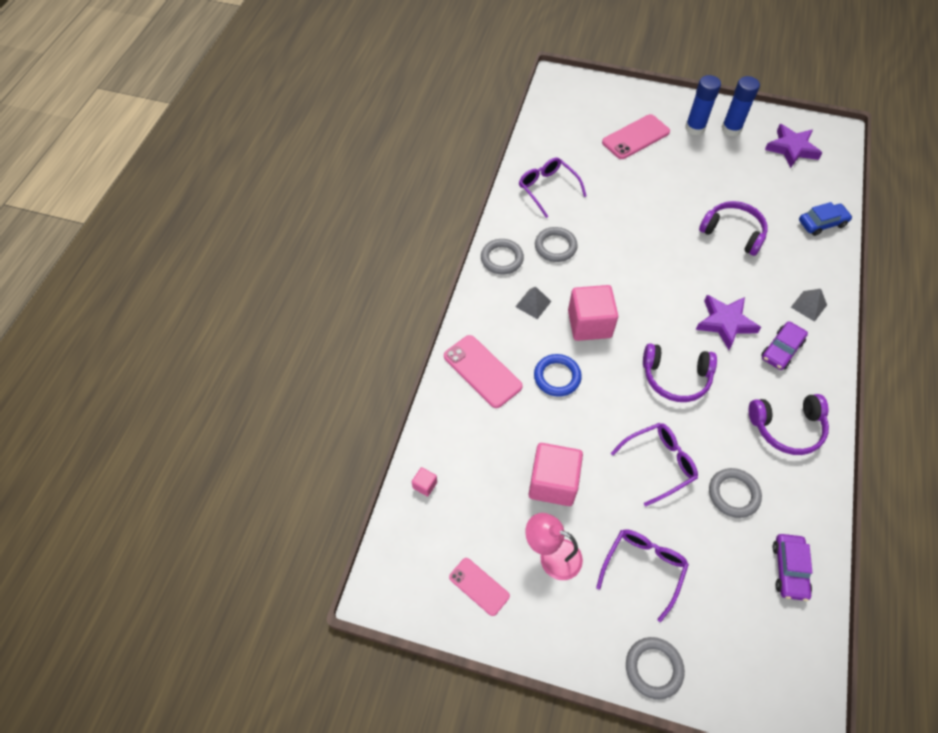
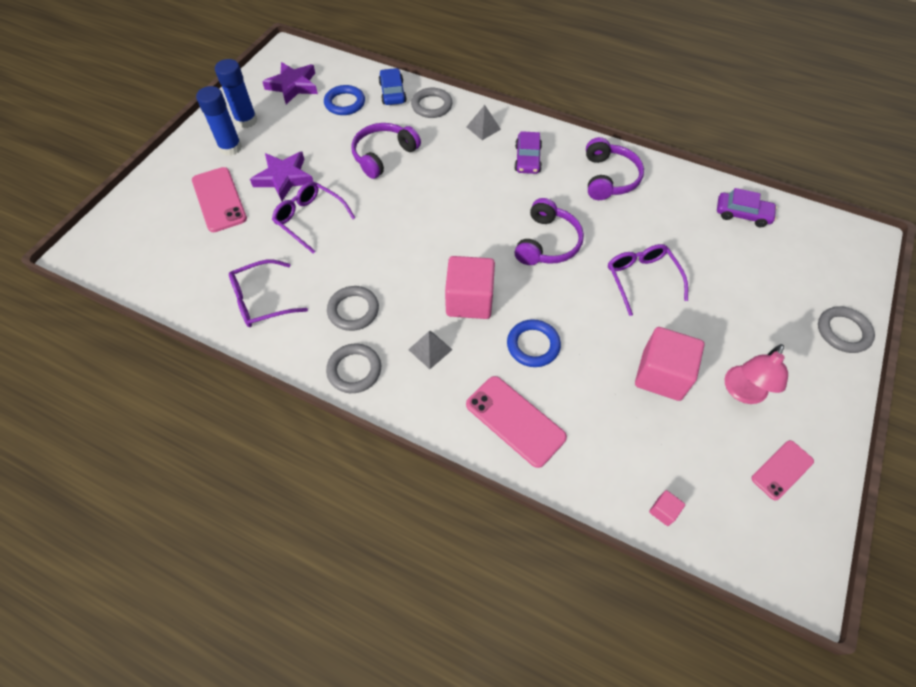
camera: 80 degrees left, 0 degrees up
pink phone [444,335,523,408] -> pink phone turned 75 degrees clockwise [466,376,567,468]
purple glasses [596,529,689,622] -> purple glasses moved to [272,182,355,254]
purple star [696,295,761,350] -> purple star moved to [250,152,313,201]
grey ring [709,468,762,518] -> grey ring moved to [411,88,452,118]
purple car [761,321,808,370] -> purple car turned 45 degrees clockwise [514,131,542,174]
none -> blue ring [324,85,365,115]

